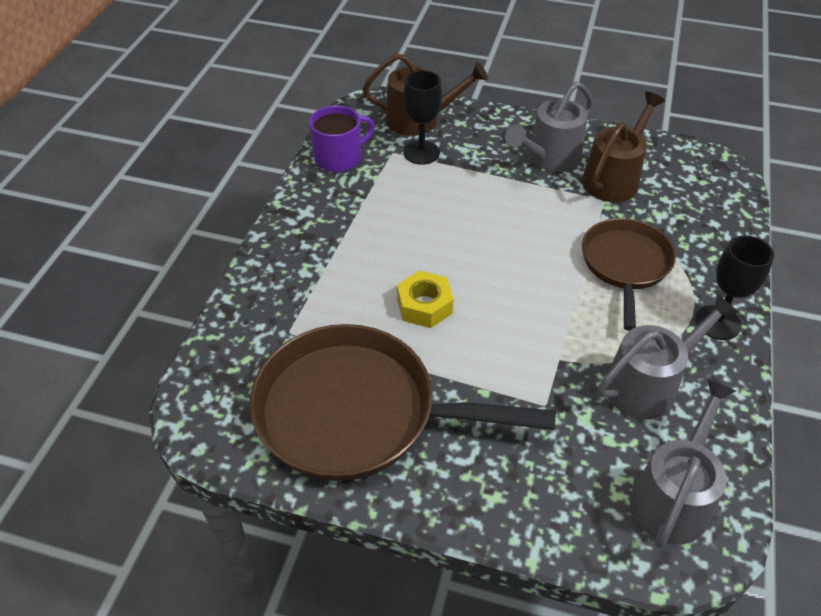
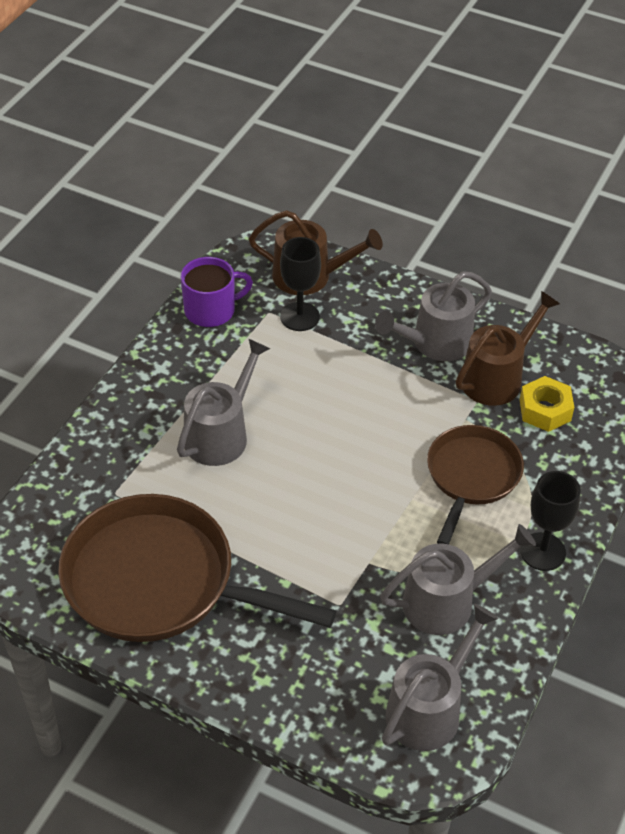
camera: 10 degrees right, 0 degrees up
yellow nut [397,271,454,328] -> yellow nut moved to [520,376,574,432]
none -> grey watering can [177,339,270,466]

